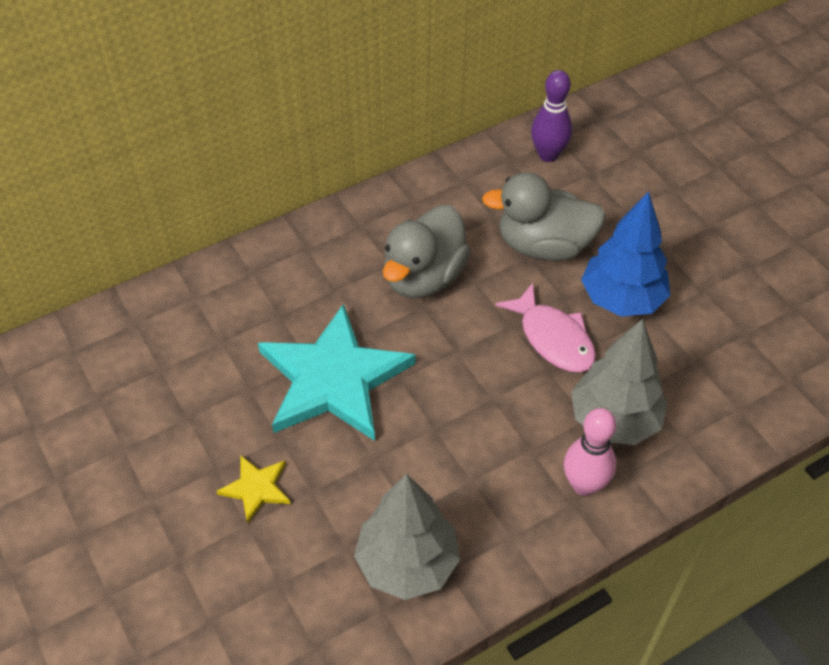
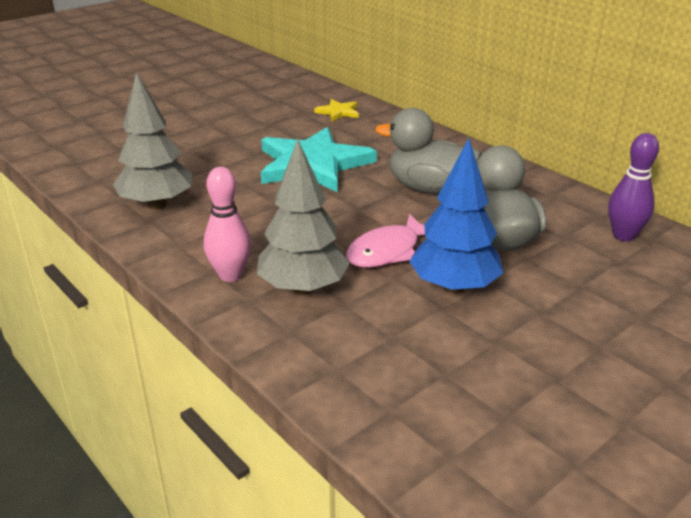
camera: 80 degrees right, 20 degrees down
yellow star [216,456,291,523] -> yellow star moved to [314,99,359,122]

